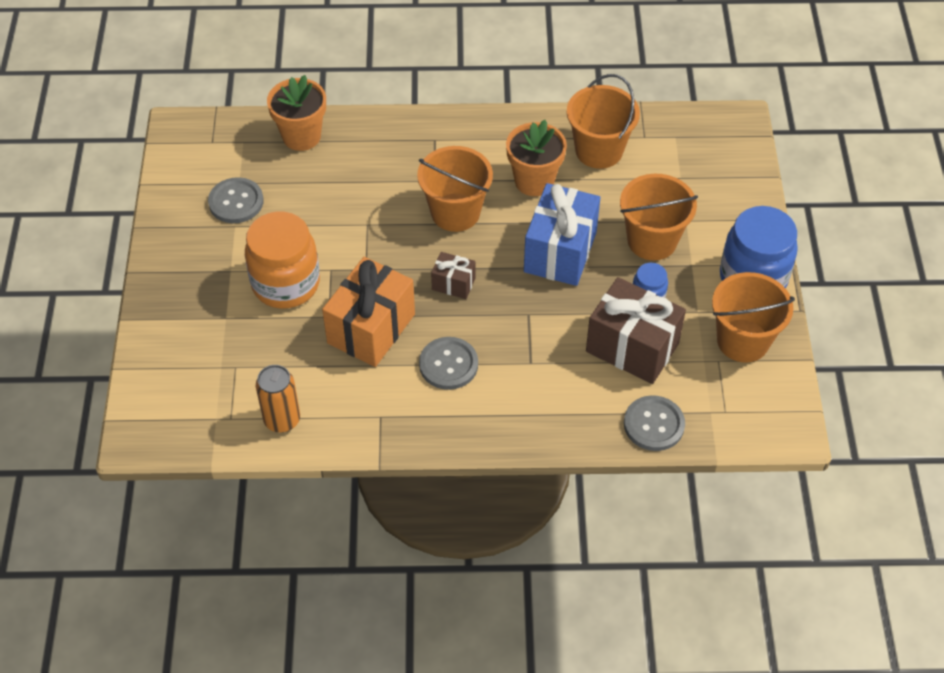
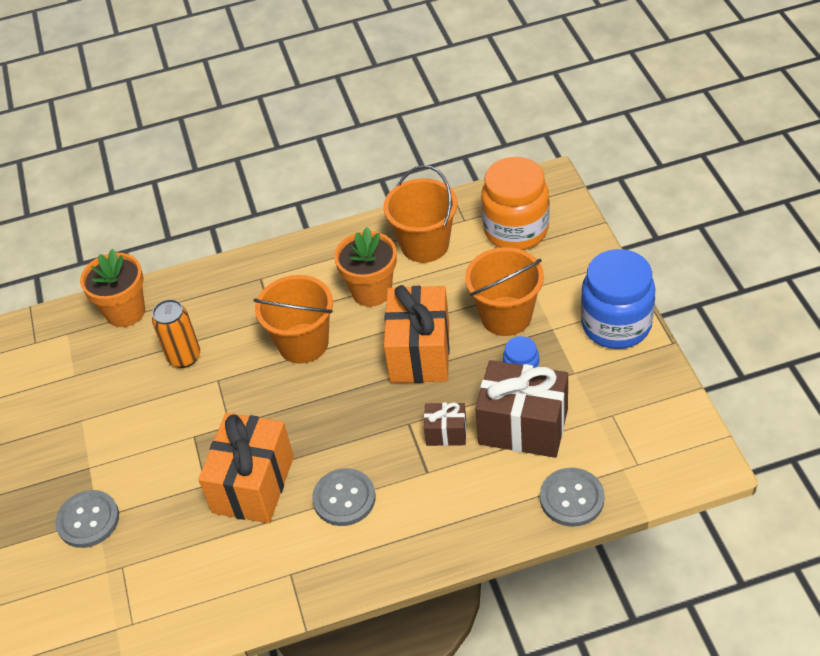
camera: 10 degrees left, 5 degrees down
grey button [208,177,263,223] -> grey button moved to [55,490,119,548]
orange jar [245,212,320,309] -> orange jar moved to [481,157,549,250]
orange can [256,365,300,433] -> orange can moved to [152,299,200,368]
brown gift [431,252,475,299] -> brown gift moved to [424,402,466,446]
blue gift [524,183,600,286] -> orange gift [384,285,450,383]
orange bucket [712,272,795,362] -> none

